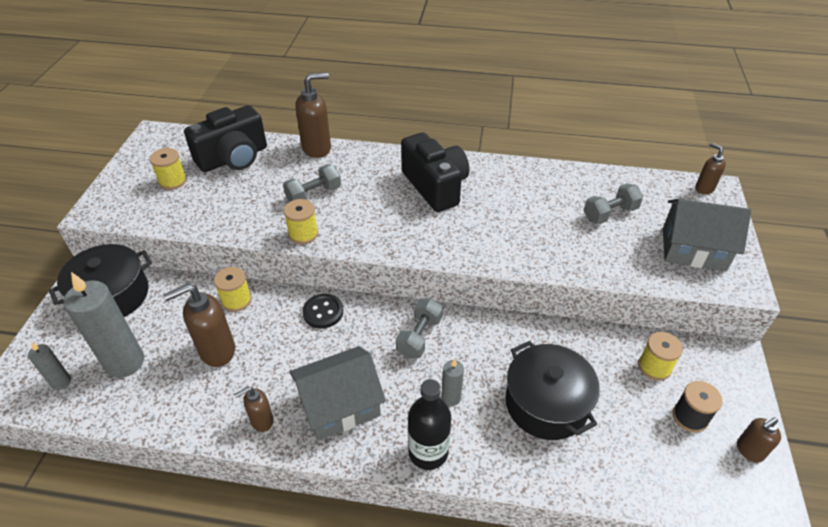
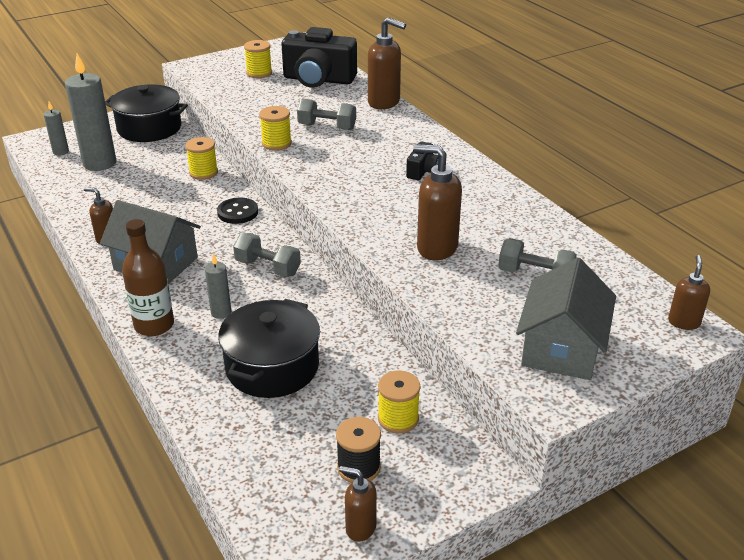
camera: 50 degrees right, 10 degrees down
brown soap dispenser [163,284,235,367] -> brown soap dispenser moved to [413,144,462,260]
grey dumbbell [396,298,443,358] -> grey dumbbell turned 45 degrees clockwise [233,233,301,277]
black camera [401,132,469,212] -> black camera [406,142,439,180], size x0.47
black bottle [408,379,451,470] -> brown bottle [122,219,174,336]
grey house [663,199,751,271] -> grey house turned 45 degrees clockwise [516,257,616,380]

